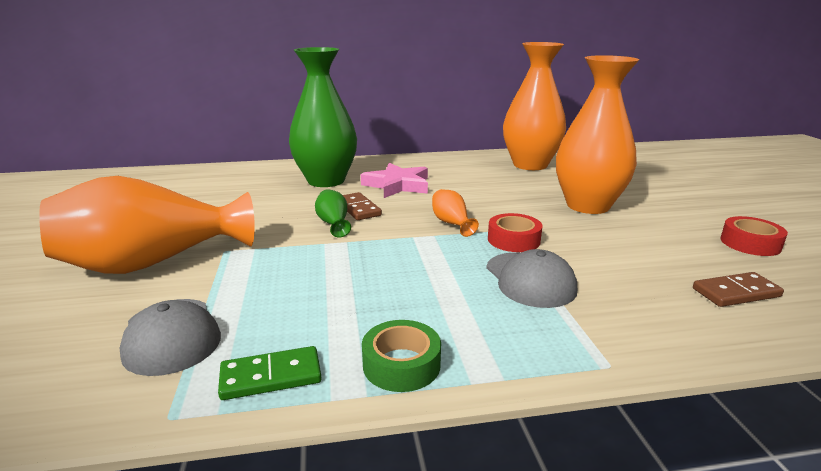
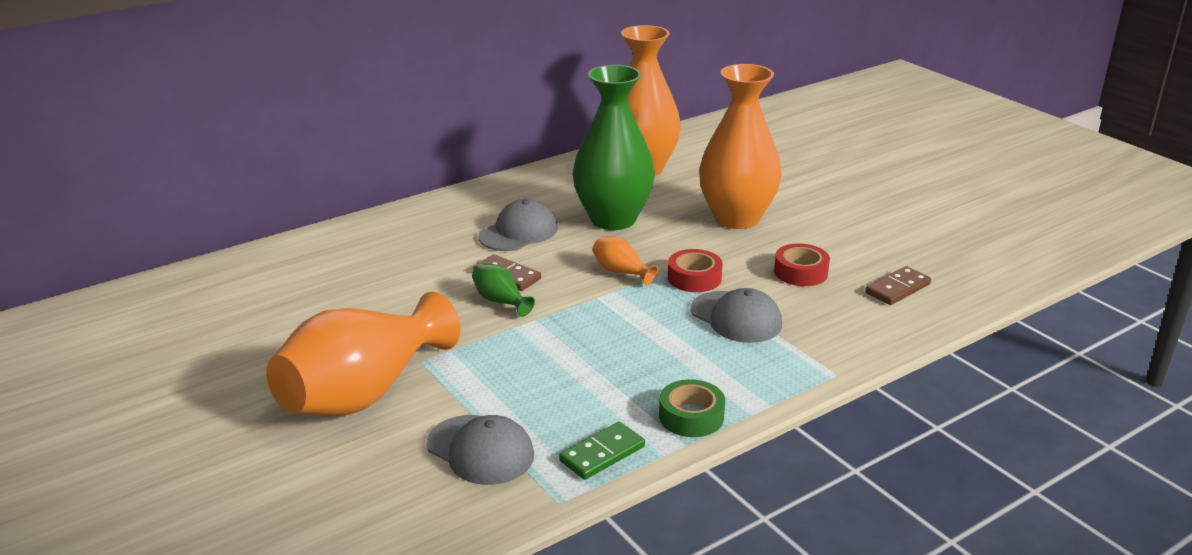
camera: 25 degrees left, 5 degrees up
green vase [289,47,357,187] -> green vase moved to [573,65,655,230]
pink star [361,163,428,198] -> grey cap [478,199,558,251]
red tape [721,216,788,256] -> red tape moved to [774,243,830,286]

